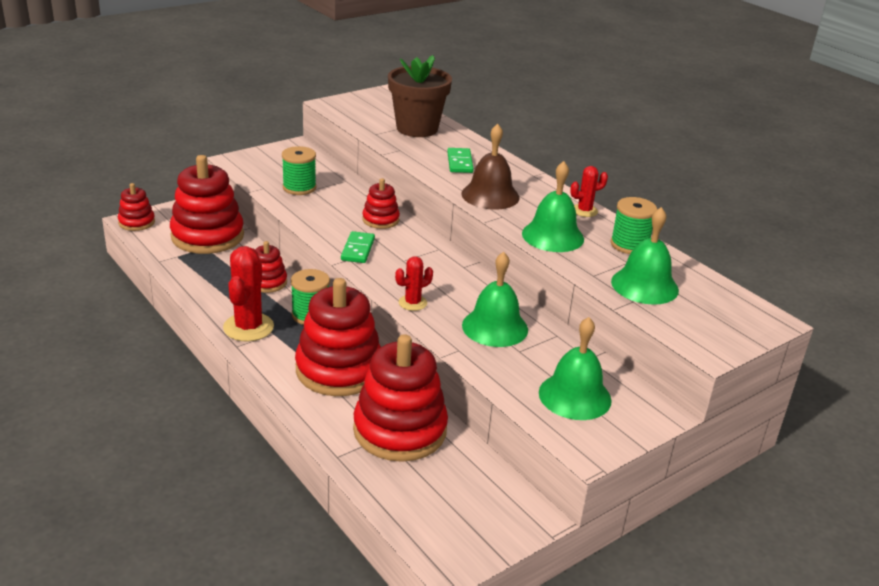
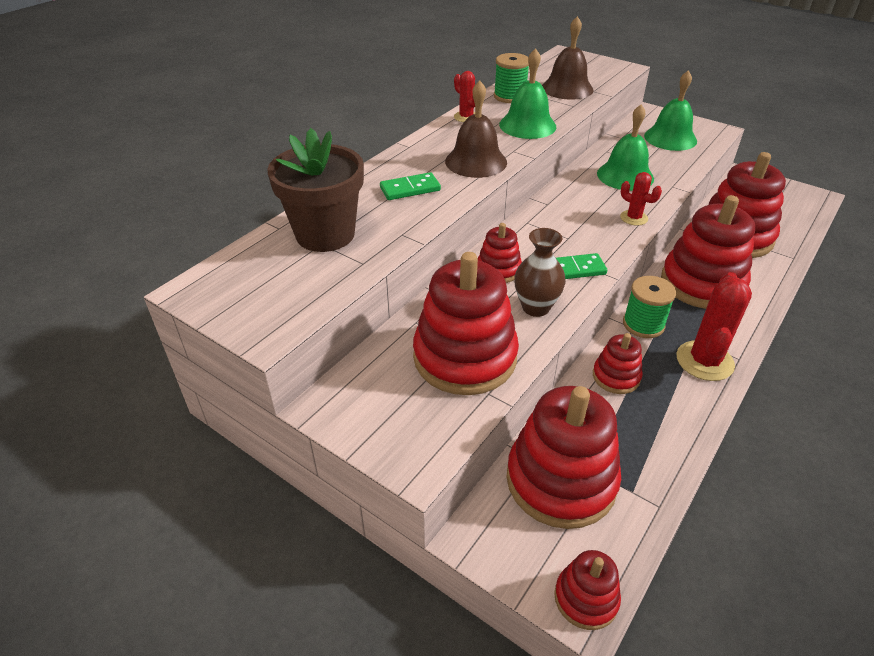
camera: 105 degrees left, 10 degrees up
red cactus [223,246,274,342] -> red cactus turned 60 degrees counterclockwise [676,272,752,381]
green spool [282,146,316,195] -> red stacking toy [413,252,519,395]
green bell [611,207,679,305] -> brown bell [542,16,593,100]
none -> brown vase [514,228,566,317]

